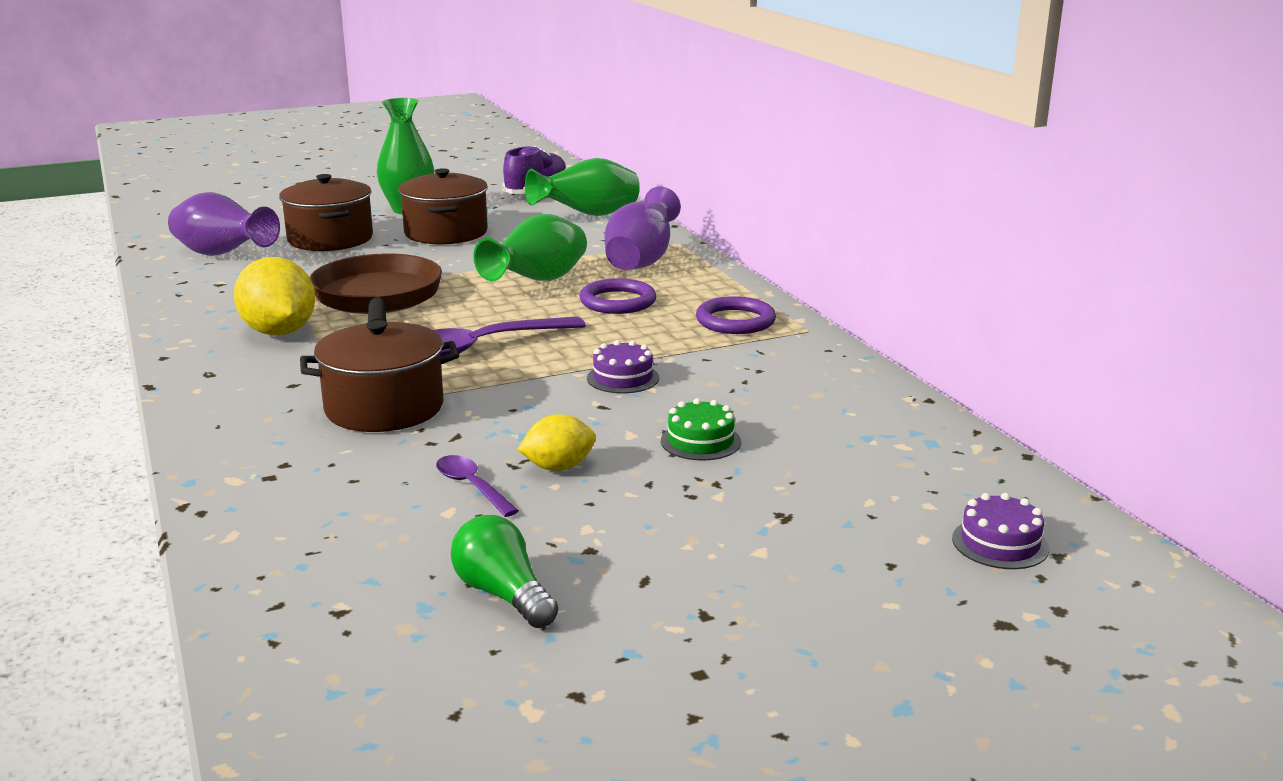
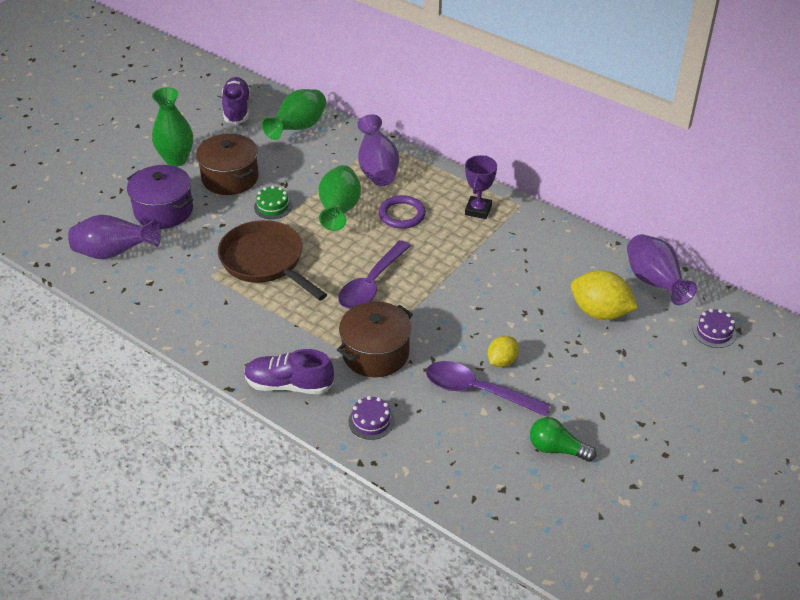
camera: 30 degrees left, 20 degrees up
yellow lemon [234,257,315,336] -> yellow lemon moved to [571,270,638,320]
brown pot [279,174,373,251] -> purple pot [127,165,193,229]
purple spoon [436,455,519,517] -> purple spoon [426,361,550,416], size x1.89
purple cake [587,340,659,393] -> purple cake moved to [348,396,395,440]
green cake [661,398,741,461] -> green cake moved to [254,186,292,219]
purple ring [696,296,776,334] -> purple trophy [465,155,497,219]
none -> purple shoe [244,349,334,394]
none -> purple vase [627,234,697,305]

